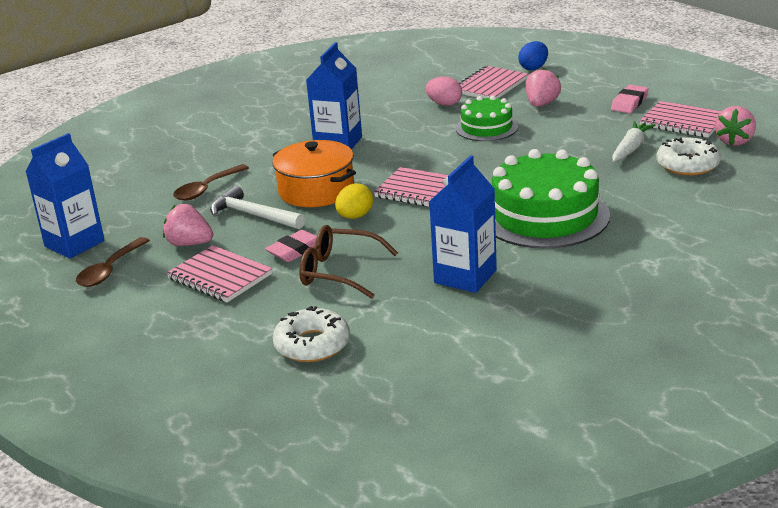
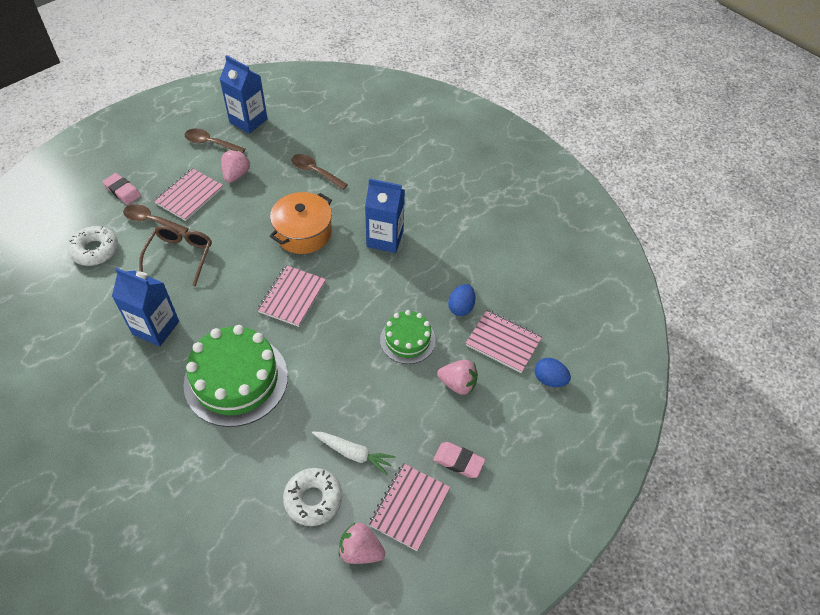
camera: 80 degrees right, 25 degrees up
white hammer [210,185,305,229] -> none
pink eraser [265,230,317,262] -> pink eraser moved to [102,173,141,205]
yellow egg [335,183,373,219] -> none
pink egg [426,77,462,106] -> blue egg [448,284,475,316]
none -> brown spoon [123,204,189,233]

